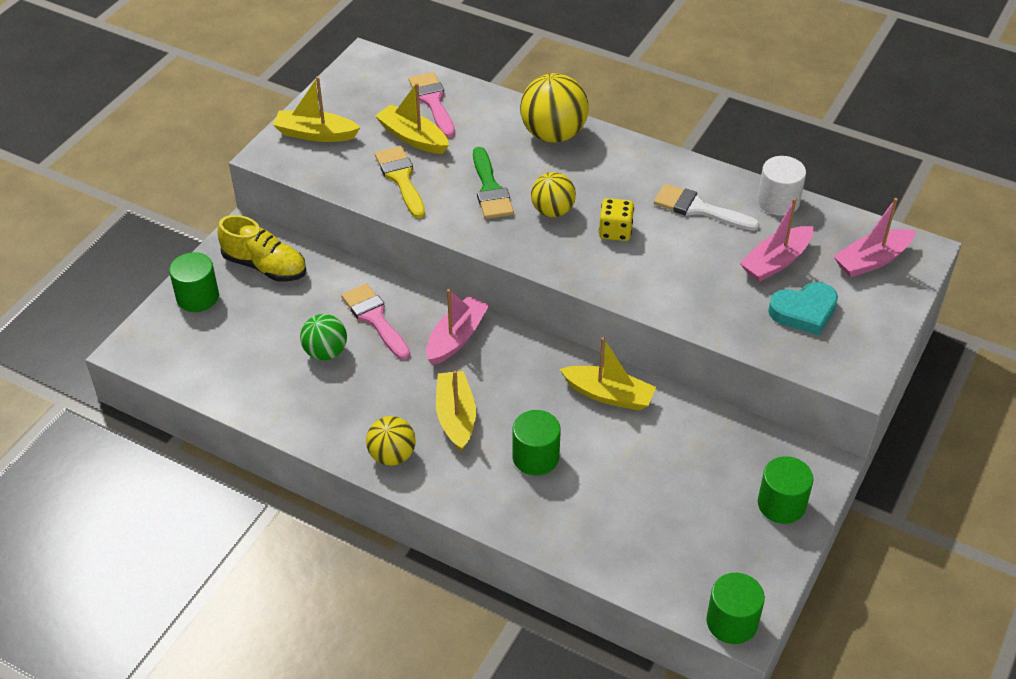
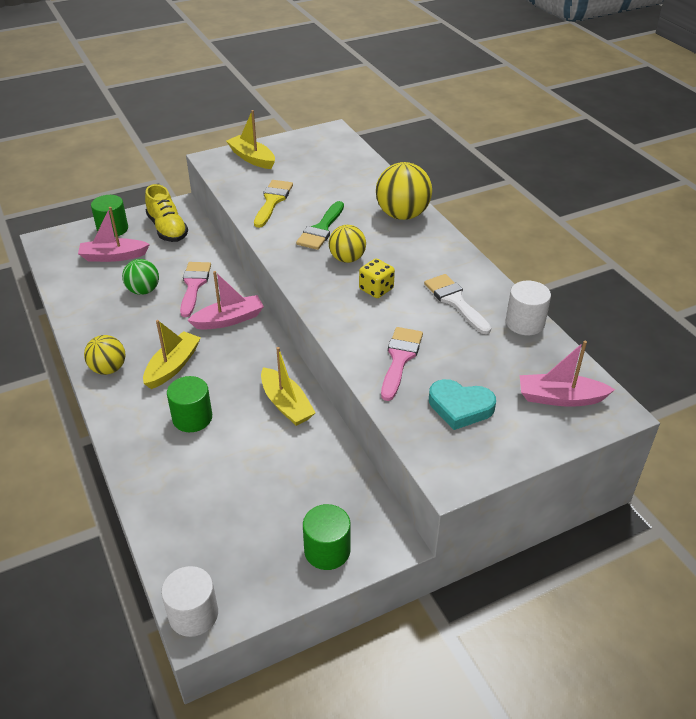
camera: 35 degrees right, 5 degrees down
yellow boat [375,83,449,154] -> none
pink brush [408,72,455,138] -> pink brush moved to [381,327,423,401]
green cylinder [706,573,765,644] -> white cylinder [161,566,218,637]
pink boat [740,198,813,282] -> pink boat moved to [78,207,150,262]

